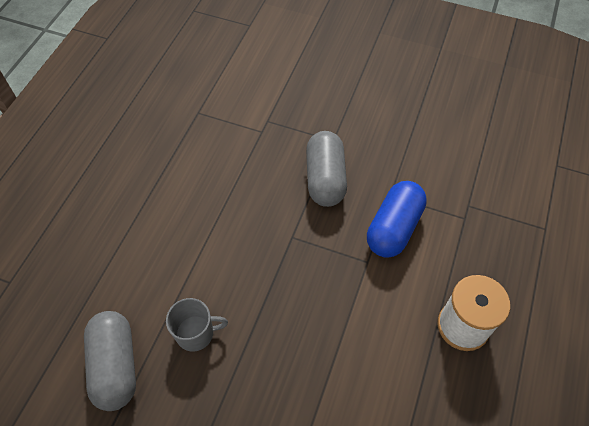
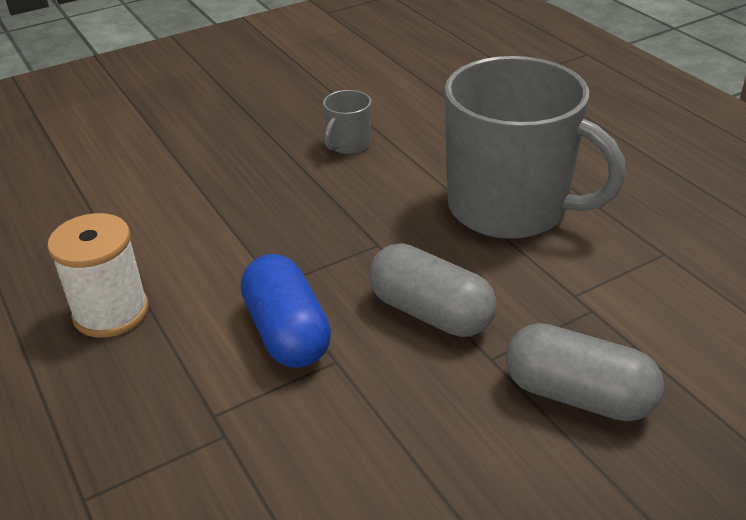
camera: 130 degrees right, 20 degrees down
grey capsule [84,311,136,411] -> grey capsule moved to [506,323,664,421]
none -> grey mug [444,56,626,239]

